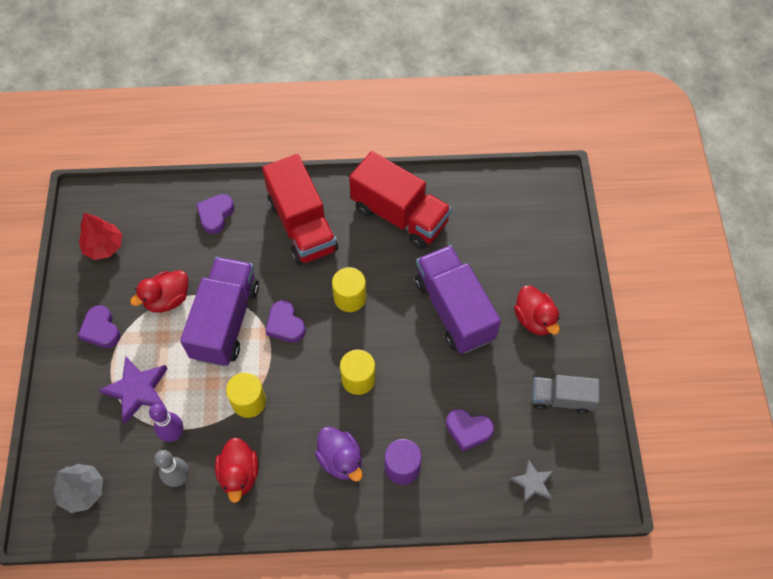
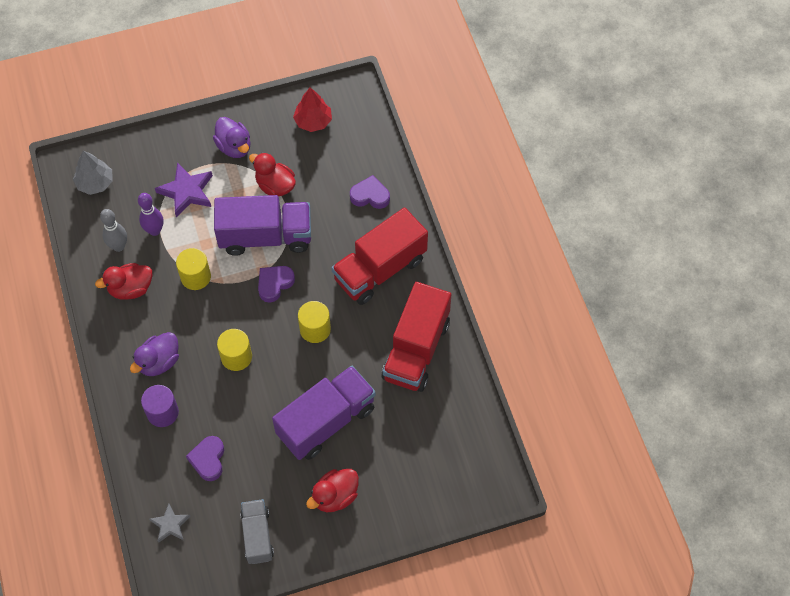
camera: 75 degrees right, 0 degrees up
purple heart [78,305,120,348] -> purple duck [213,117,250,158]

